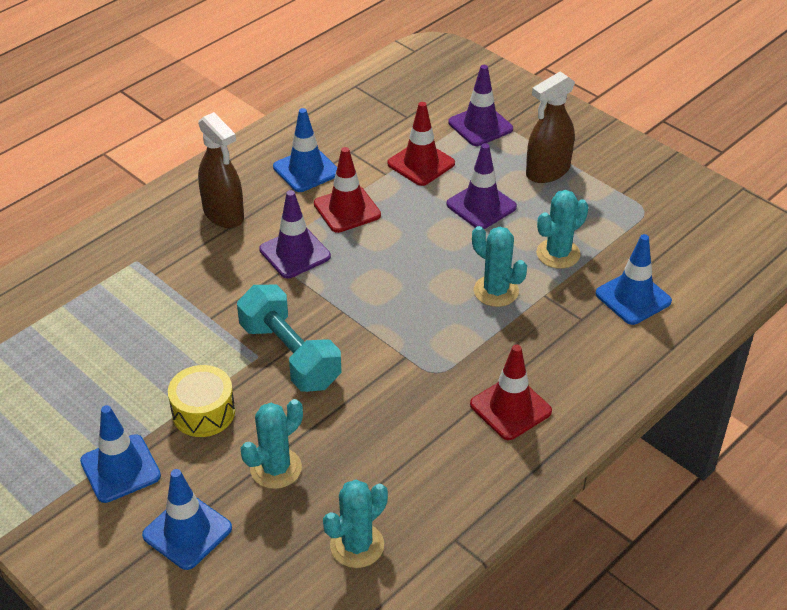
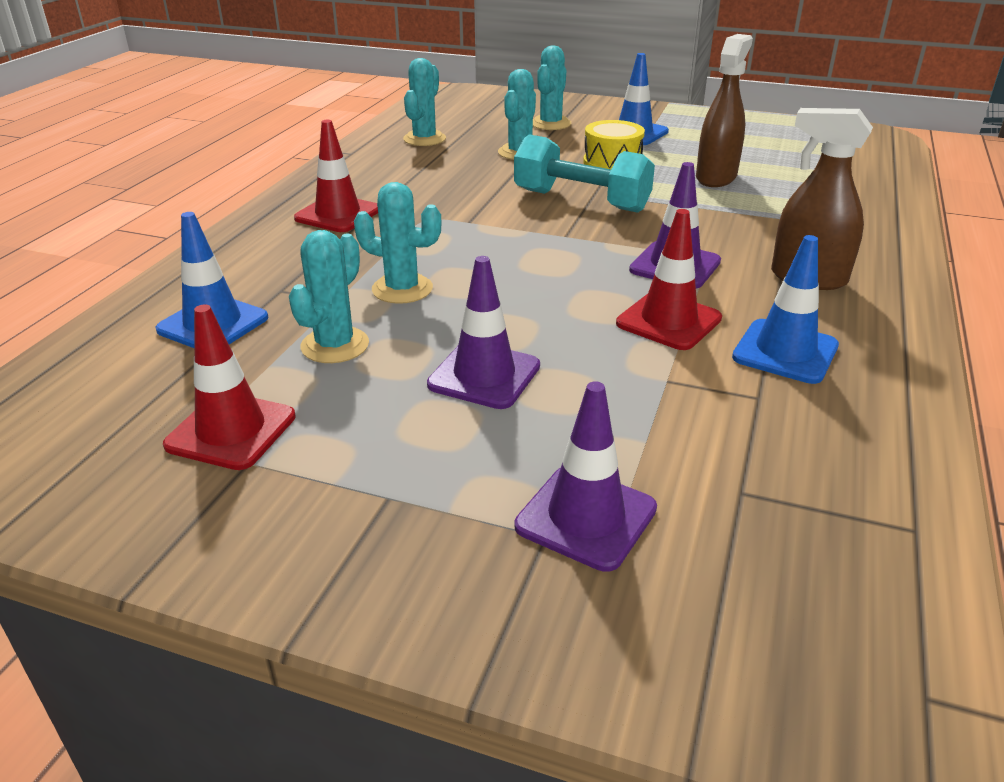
camera: 155 degrees right, 10 degrees down
blue traffic cone [142,469,232,570] -> turquoise cactus [533,46,571,130]
red traffic cone [387,102,455,186] -> red traffic cone moved to [163,304,296,470]
brown spray bottle [526,71,575,183] -> brown spray bottle moved to [696,34,753,187]

